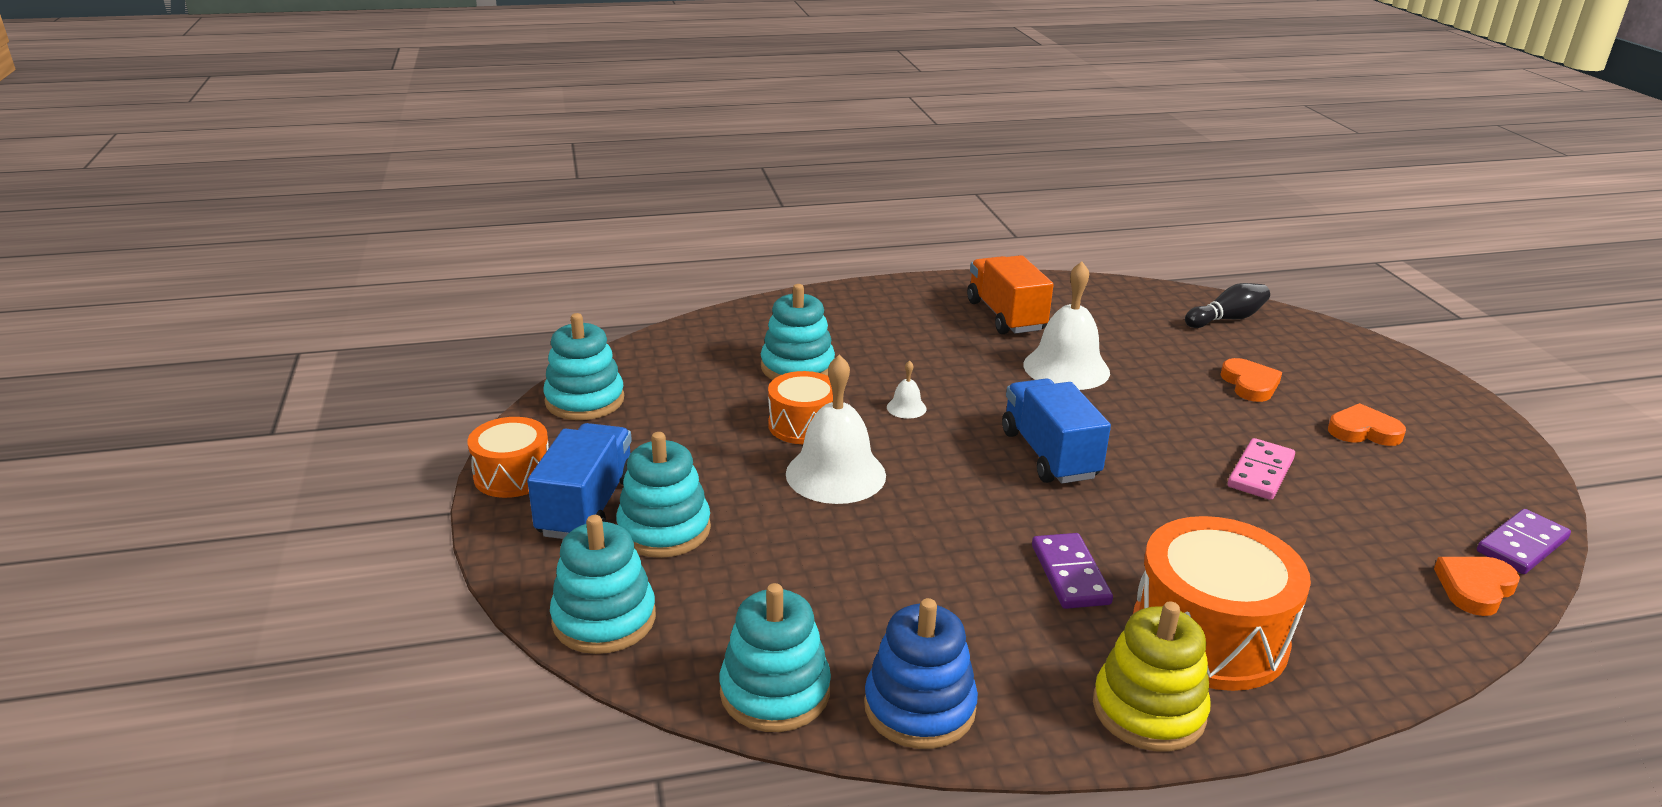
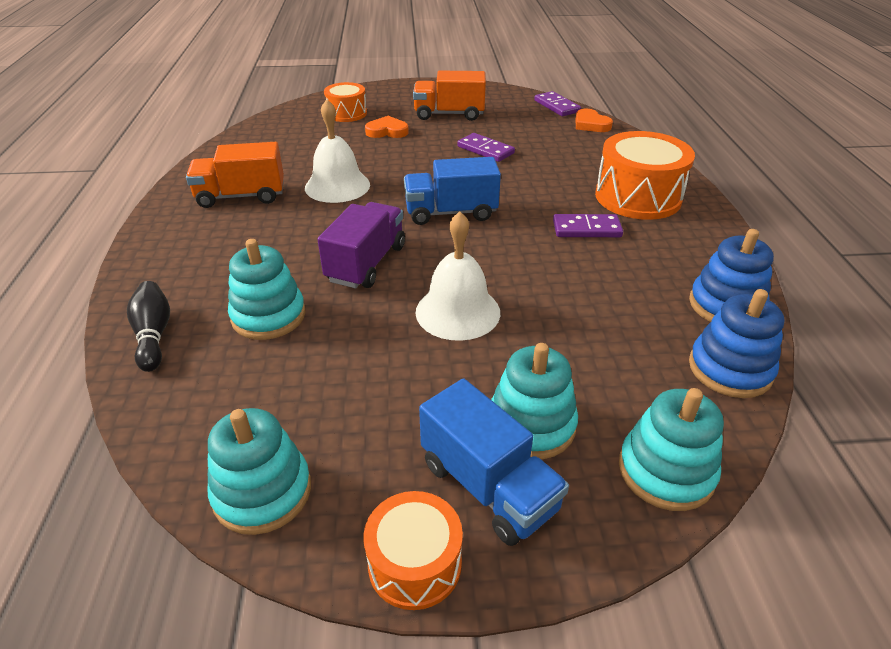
camera: 80 degrees left, 10 degrees up
blue truck [527,423,632,539] -> blue truck turned 150 degrees counterclockwise [419,378,569,546]
turquoise stacking toy [719,583,831,732] -> blue stacking toy [689,289,785,398]
orange drum [768,371,833,444] -> orange drum moved to [324,82,367,122]
white bell [887,360,927,419] -> purple truck [317,202,405,288]
yellow stacking toy [1093,601,1211,752] -> none
black bowling pin [1185,283,1270,328] -> black bowling pin moved to [127,281,170,372]
pink domino [1228,438,1295,500] -> purple domino [457,133,515,162]
orange heart [1328,403,1406,446] -> orange truck [413,71,486,121]

